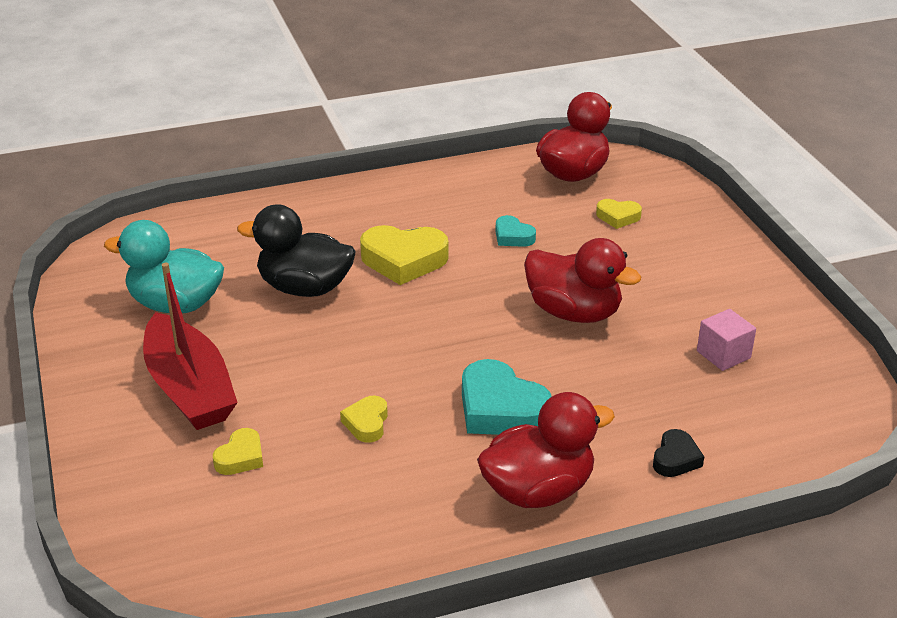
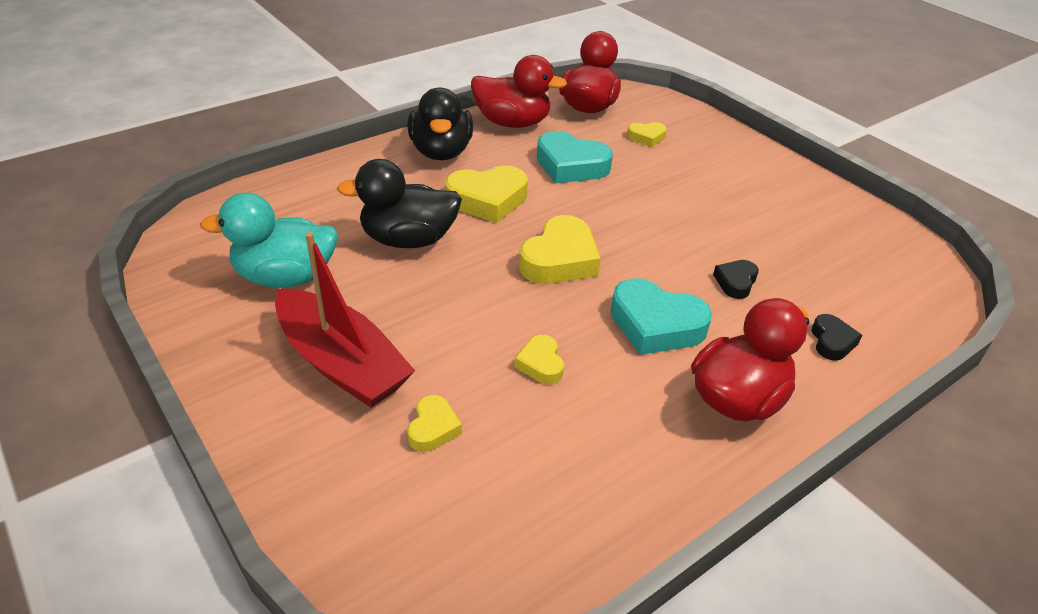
camera: 20 degrees left, 5 degrees up
turquoise heart [495,215,536,247] -> turquoise heart [537,131,613,183], size x1.87
red duck [524,238,641,323] -> red duck moved to [471,55,567,128]
pink cube [697,309,756,371] -> none
none -> black duck [407,87,473,160]
none -> yellow heart [519,215,601,284]
none -> black heart [713,260,759,299]

